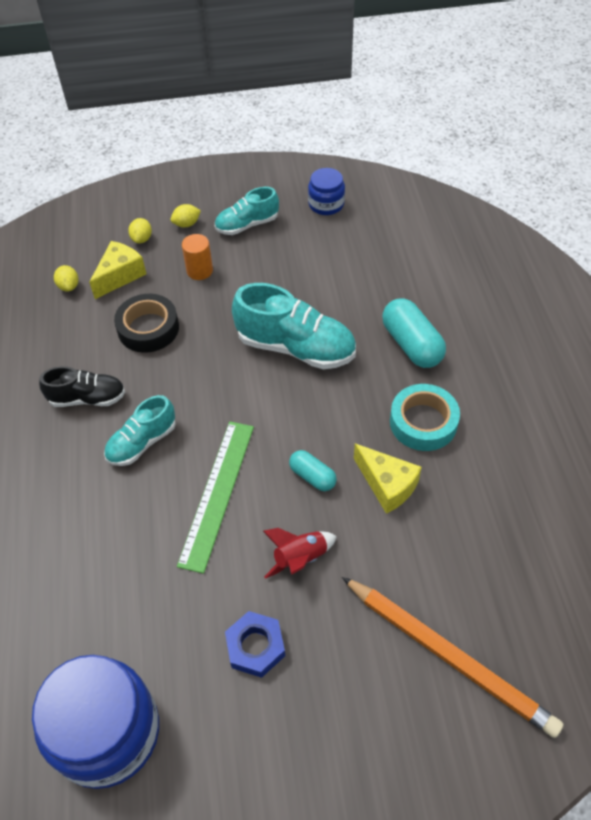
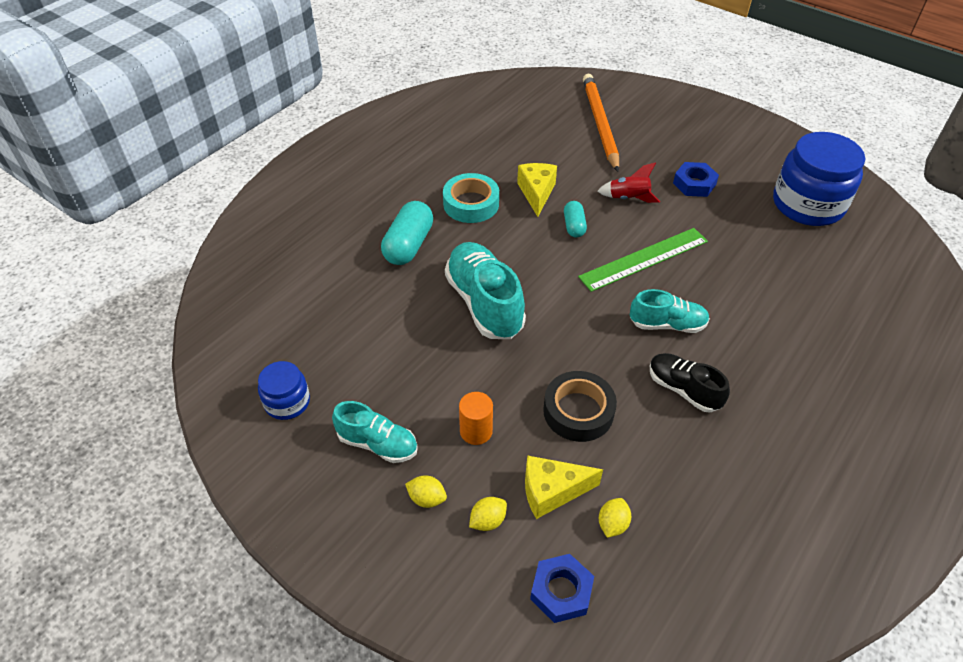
camera: 135 degrees left, 5 degrees down
none -> blue nut [530,554,594,623]

